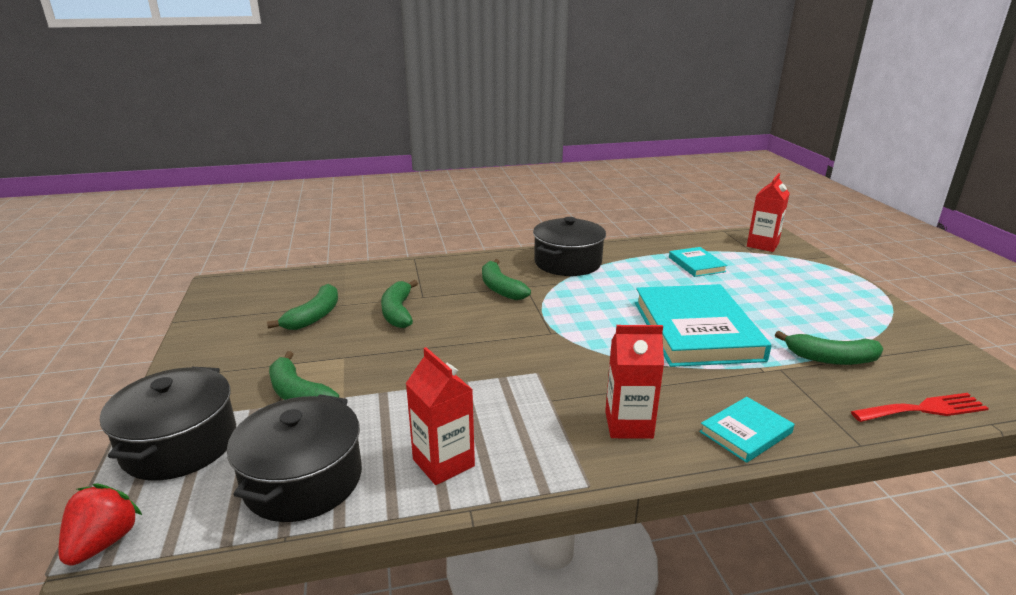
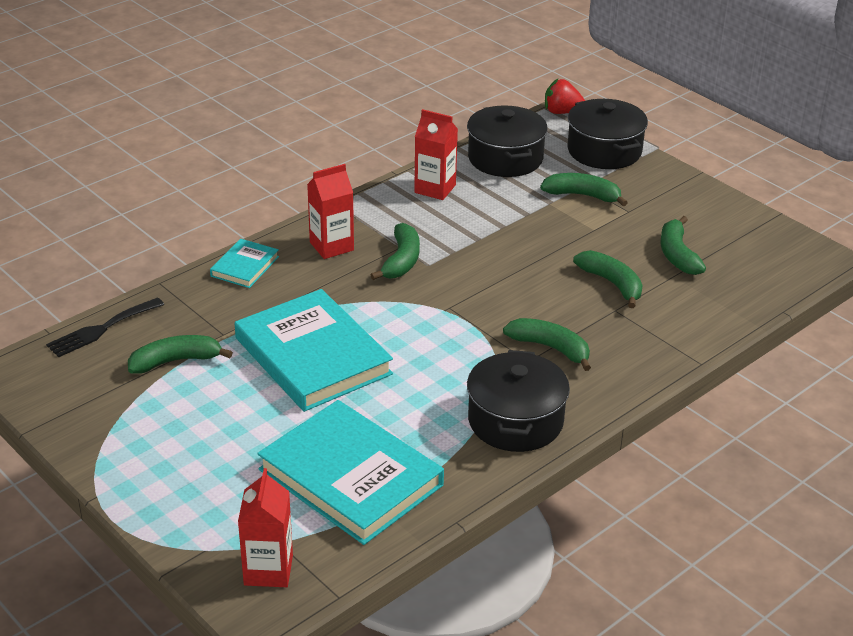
camera: 150 degrees right, 10 degrees up
red strawberry [59,483,142,566] -> red strawberry turned 120 degrees clockwise [545,79,585,114]
turquoise book [669,247,728,277] -> turquoise book [257,400,444,545], size x2.12
red fork [851,393,989,422] -> black fork [46,297,164,358]
none -> green banana [371,223,420,280]

